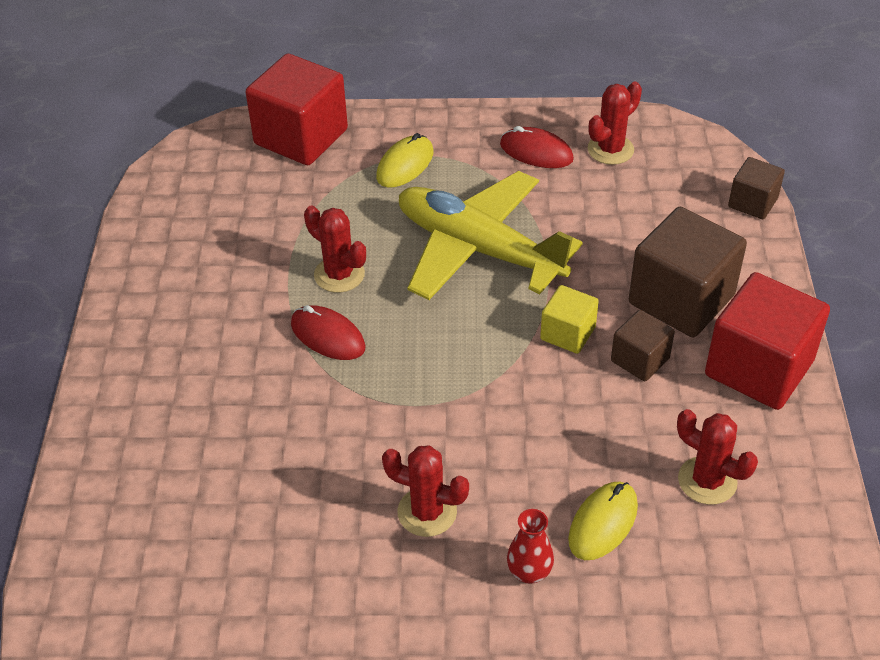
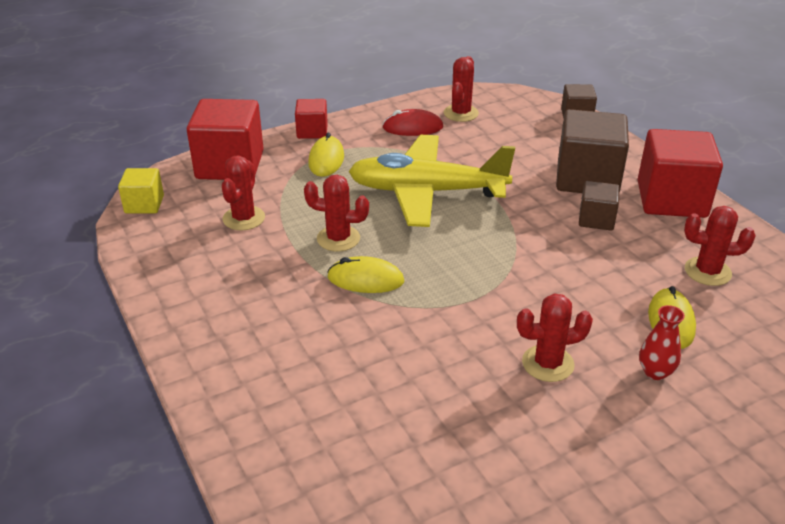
camera: 30 degrees left, 10 degrees down
red mouse [291,305,365,360] -> yellow mouse [327,256,404,293]
yellow cube [540,285,599,354] -> yellow cube moved to [118,168,164,213]
none -> red cactus [222,155,265,231]
none -> red cube [295,99,328,139]

